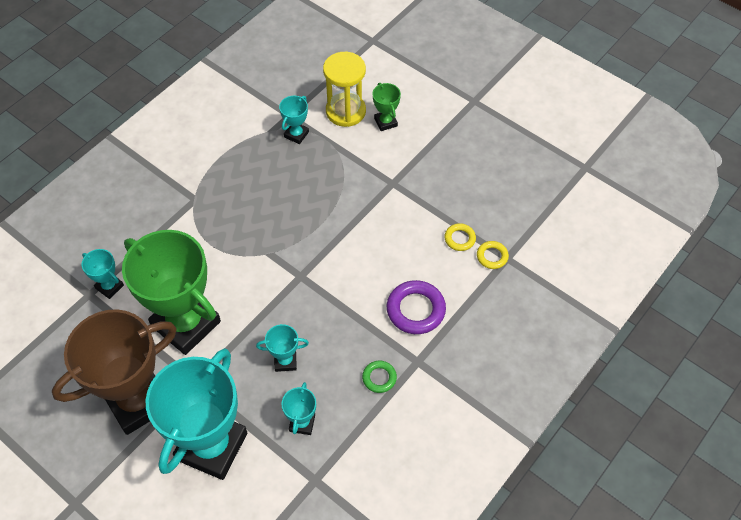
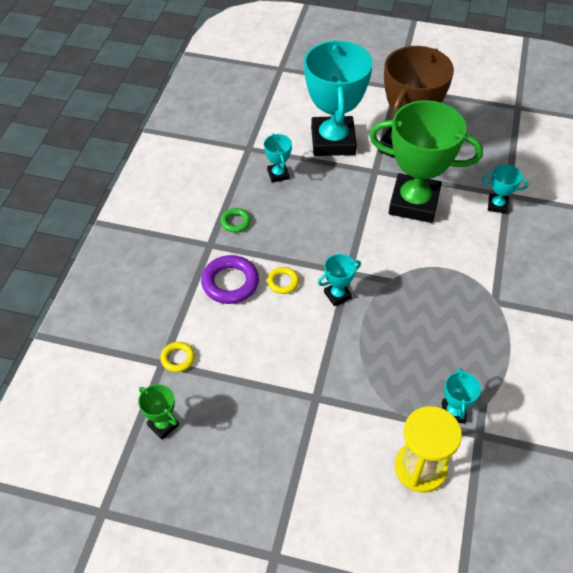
camera: 155 degrees right, 5 degrees down
turquoise trophy [256,324,309,372] -> turquoise trophy moved to [318,254,361,306]
green trophy [372,83,401,131] -> green trophy moved to [138,384,179,440]
yellow ring [444,223,476,251] -> yellow ring moved to [267,267,299,294]

